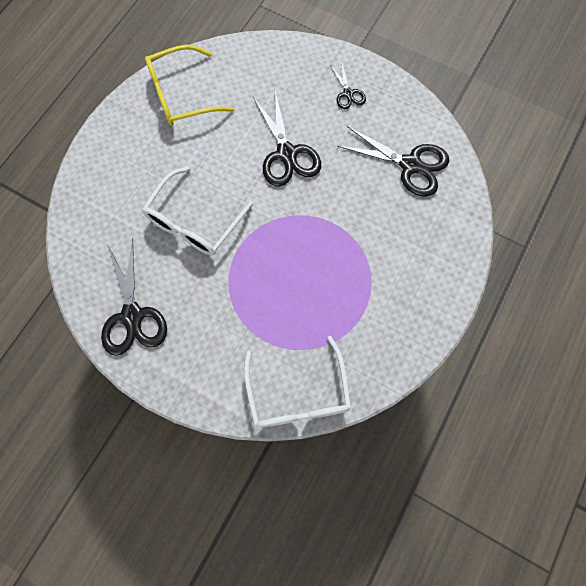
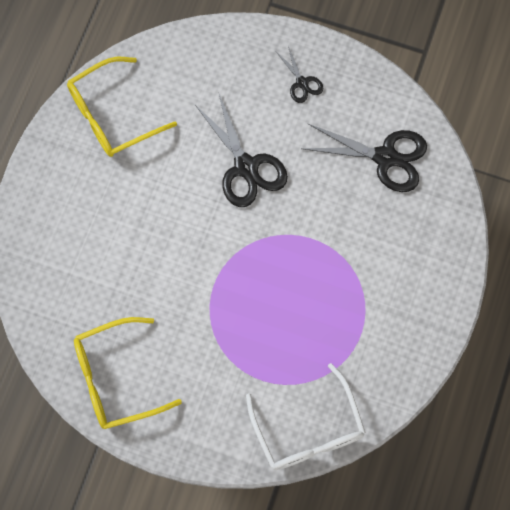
camera: 10 degrees left, 0 degrees up
black scissors [101,238,167,356] -> yellow glasses [74,317,182,429]
white glasses [142,167,253,256] -> none

